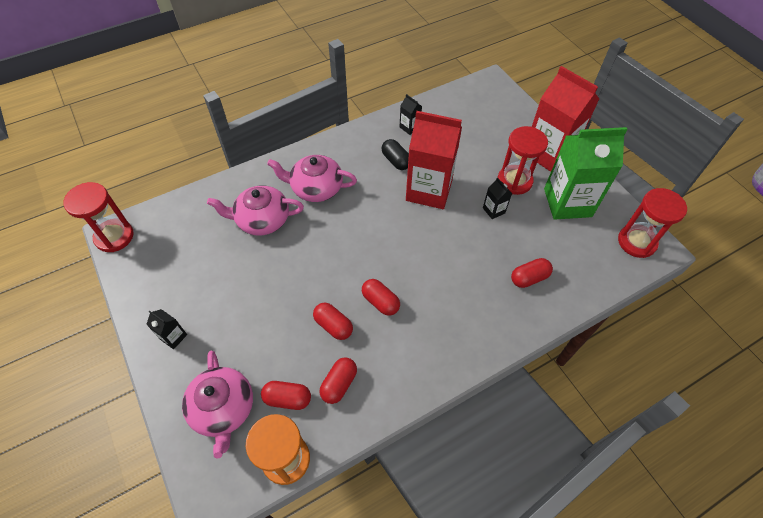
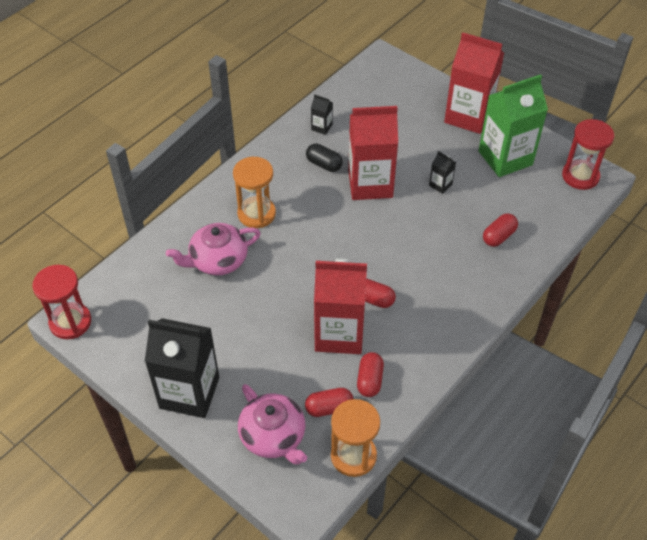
camera: 20 degrees left, 5 degrees down
black carton [146,309,187,349] -> black carton [145,318,219,418], size x2.42
pink teapot [267,155,357,202] -> orange hourglass [233,157,276,228]
red capsule [313,302,353,340] -> red carton [314,258,367,354]
red hourglass [498,126,548,195] -> none

